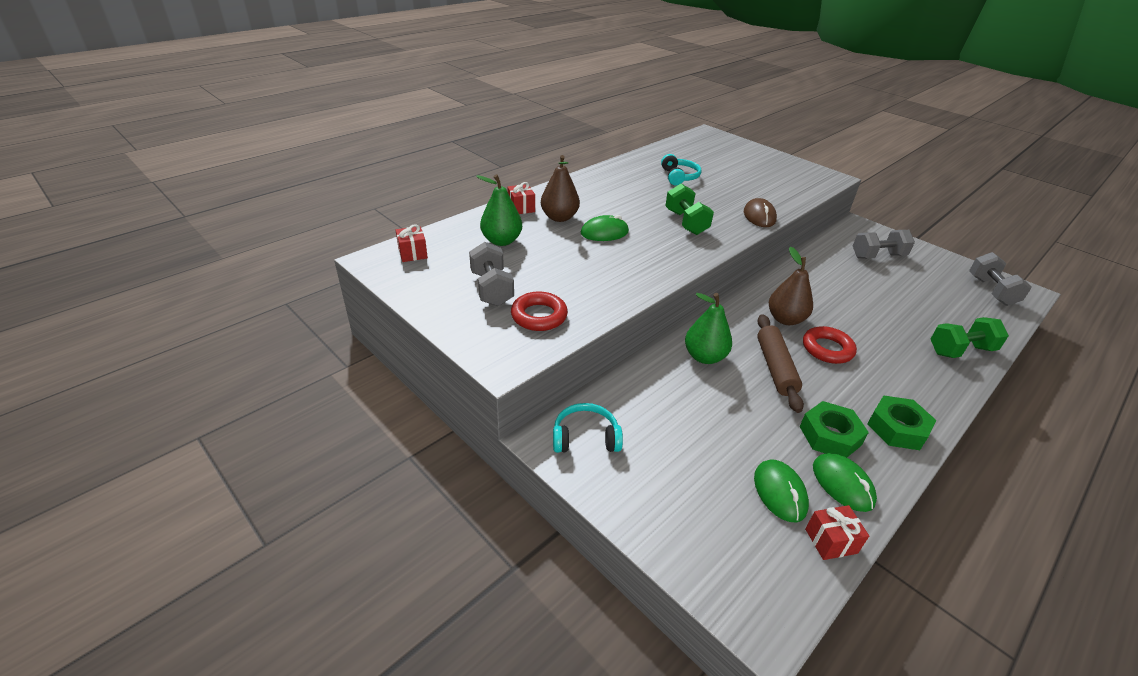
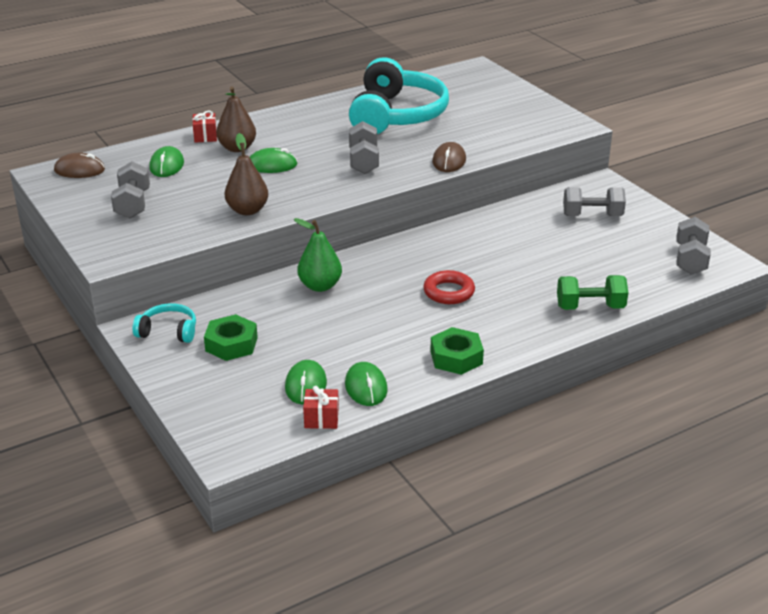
camera: 15 degrees right, 5 degrees down
red gift [396,224,428,262] -> brown mouse [54,153,105,178]
green pear [476,174,522,246] -> green mouse [149,146,184,177]
red ring [511,292,568,331] -> none
turquoise headphones [661,154,701,186] -> turquoise headphones [349,57,449,134], size x2.27
green dumbbell [665,184,714,235] -> grey dumbbell [349,121,379,174]
brown rolling pin [757,314,804,413] -> none
brown pear [769,247,813,325] -> brown pear moved to [225,133,268,215]
green nut [800,401,869,458] -> green nut moved to [204,314,258,361]

